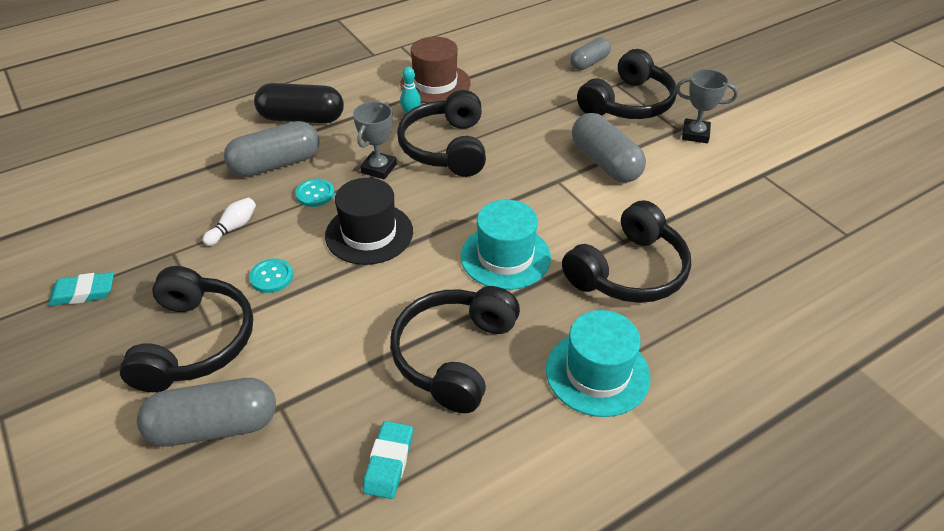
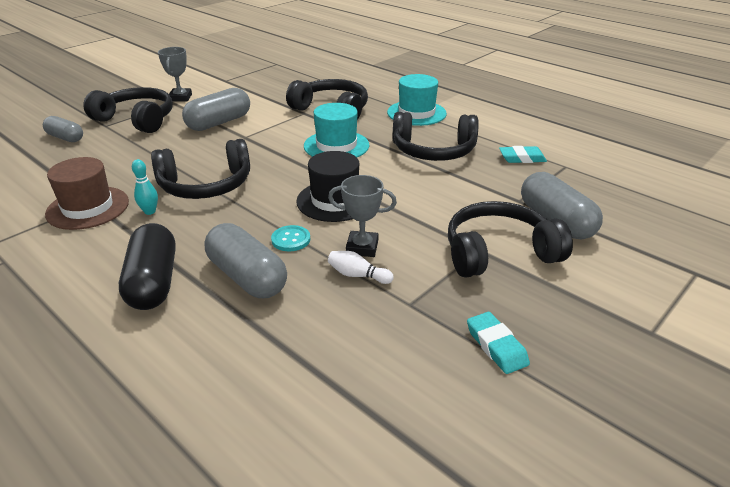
camera: 105 degrees left, 10 degrees down
turquoise button [249,259,293,293] -> none
grey trophy [353,101,397,179] -> grey trophy moved to [328,175,397,257]

